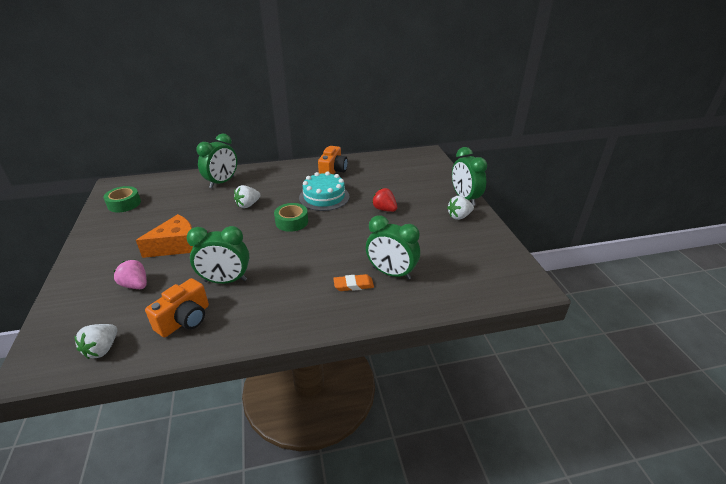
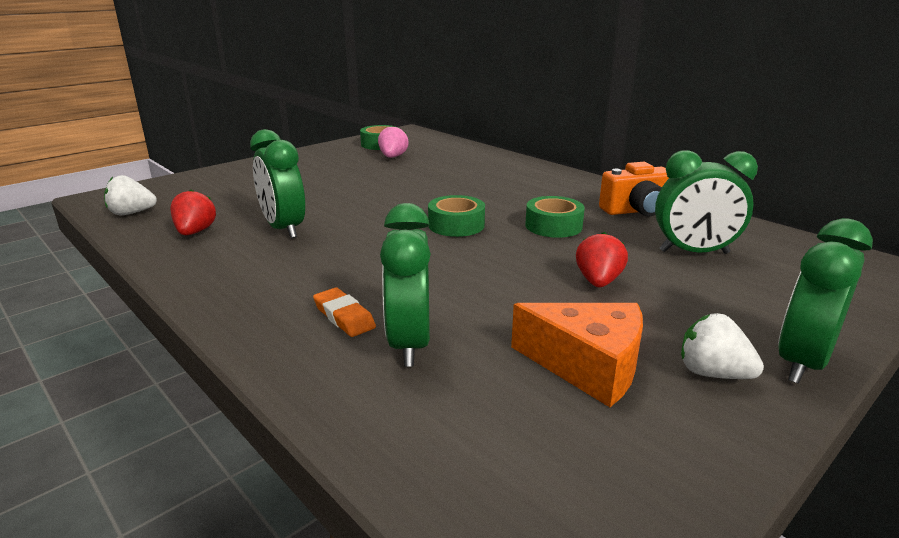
camera: 60 degrees right, 10 degrees down
pink strawberry [113,260,147,289] -> pink strawberry moved to [378,126,409,158]
orange cheese [136,214,193,258] -> orange cheese moved to [511,303,643,407]
orange camera [145,278,209,337] -> red strawberry [170,190,216,235]
green clock [196,133,237,188] -> green clock moved to [655,150,758,254]
white strawberry [234,185,260,208] -> none
turquoise cake [299,172,349,211] -> green tape [525,196,585,238]

